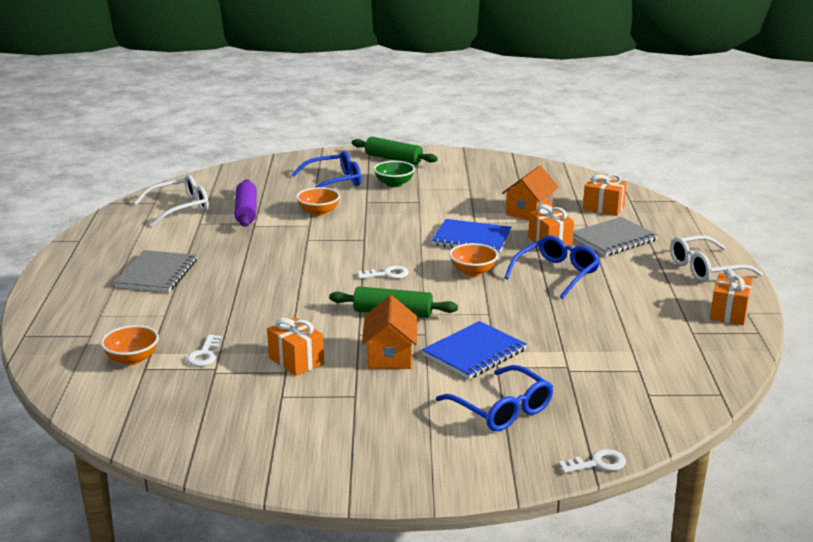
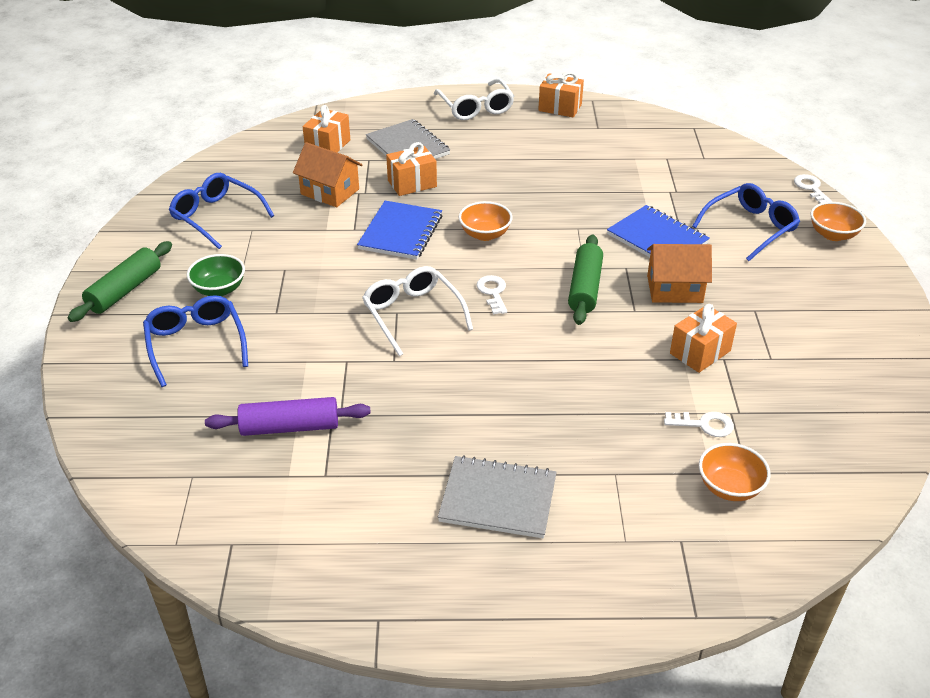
camera: 90 degrees left, 15 degrees up
white glasses [134,175,209,226] -> white glasses moved to [362,266,473,356]
orange bowl [296,187,340,216] -> orange bowl moved to [811,202,866,241]
blue glasses [504,235,600,299] -> blue glasses moved to [169,173,274,249]

